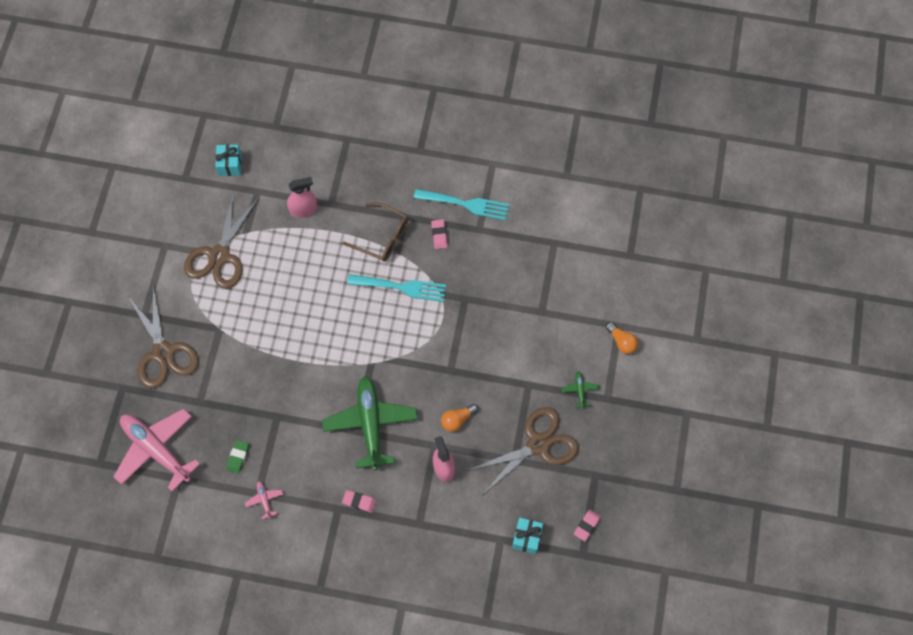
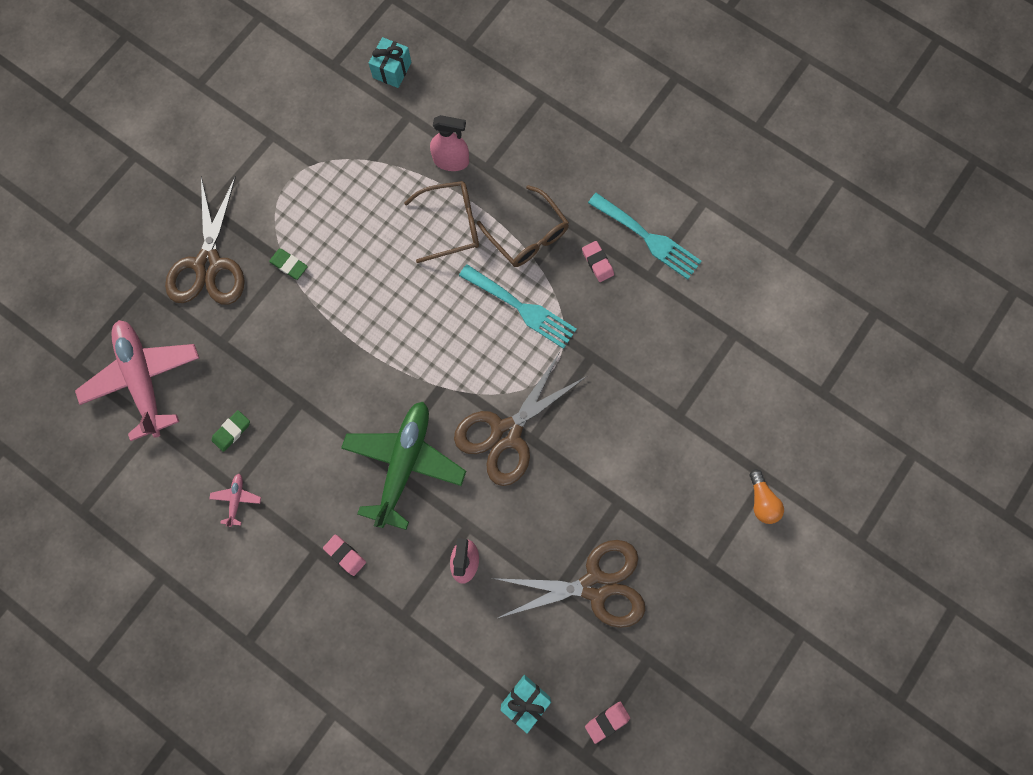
camera: 25 degrees right, 10 degrees up
brown scissors [184,192,259,289] -> brown scissors moved to [454,352,587,486]
pink eraser [431,219,448,249] -> pink eraser turned 45 degrees counterclockwise [582,241,614,282]
orange light bulb [441,404,478,432] -> none
green plane [561,371,600,409] -> none
none -> green eraser [269,248,308,280]
none -> brown glasses [404,181,479,263]

